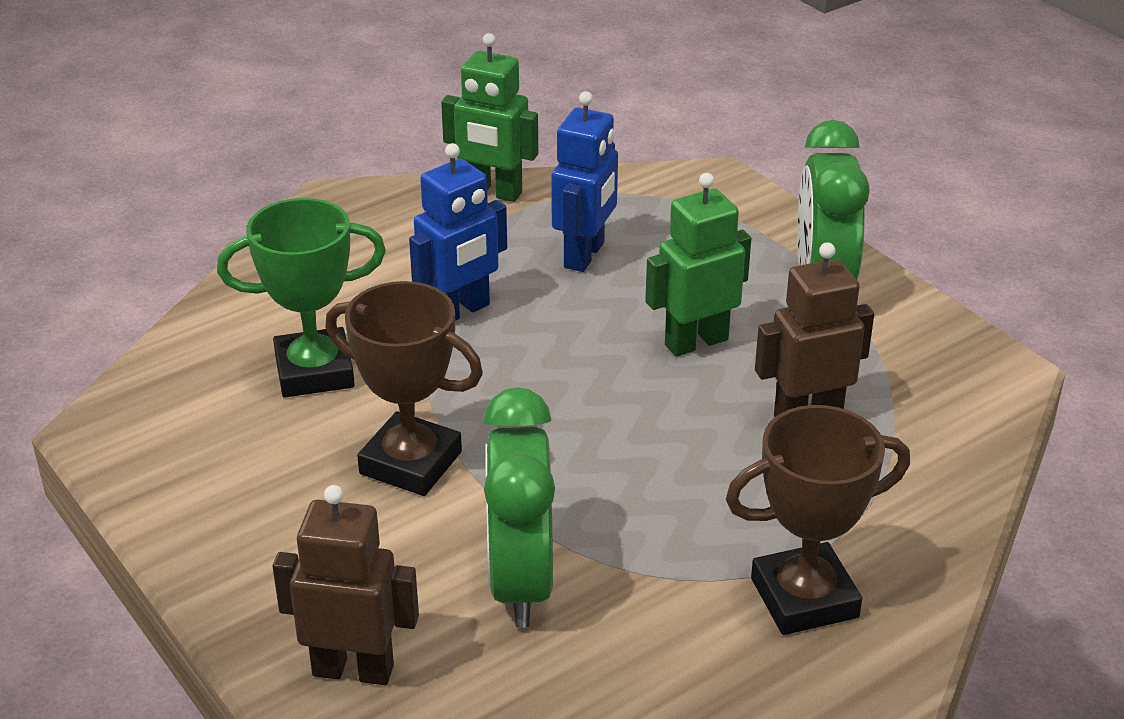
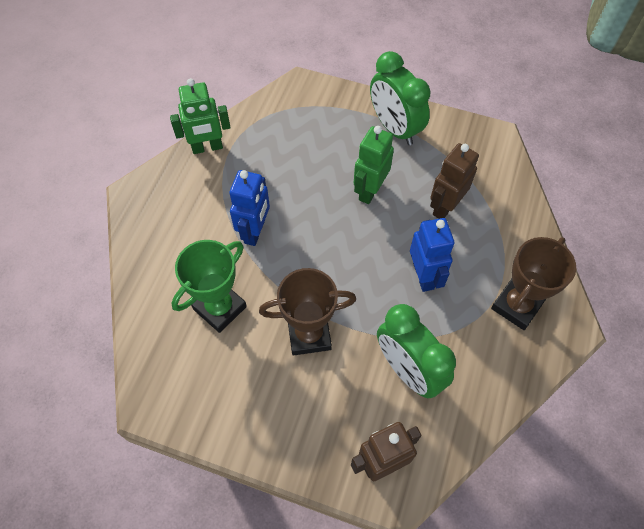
camera: 35 degrees left, 25 degrees up
blue robot [551,91,618,272] -> blue robot moved to [410,218,454,292]

